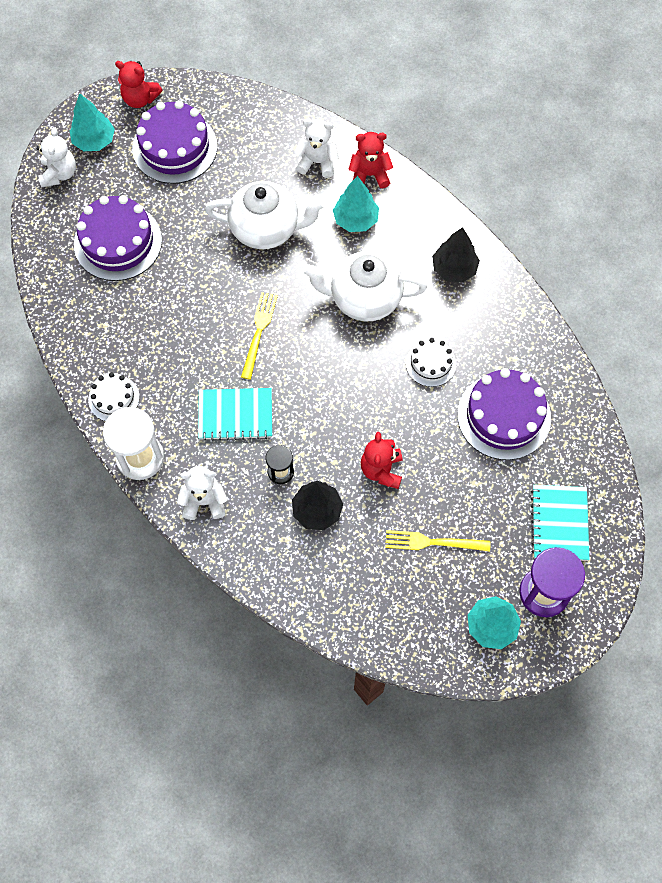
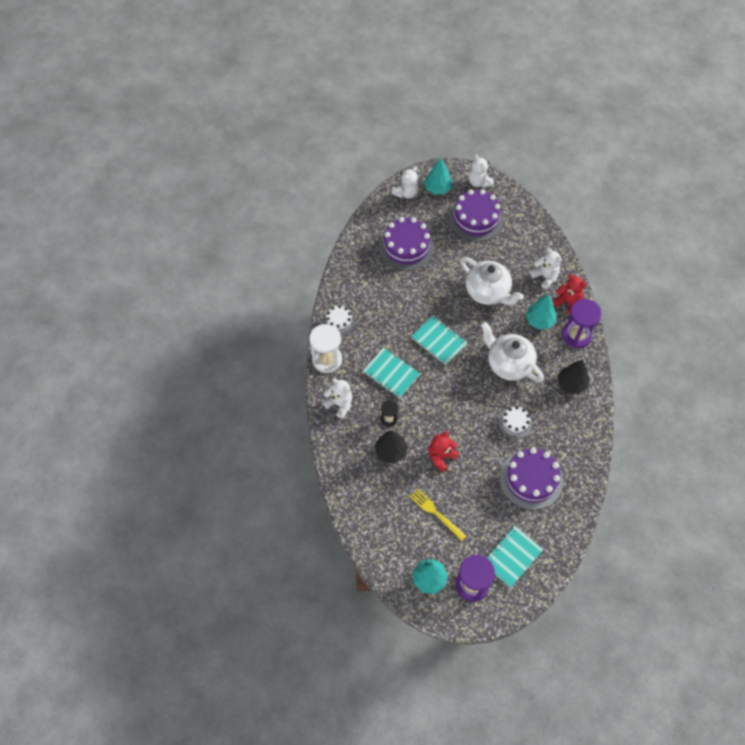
camera: 40 degrees right, 5 degrees down
red teddy bear [115,61,162,108] -> white teddy bear [468,154,494,188]
yellow fork [241,292,278,380] -> turquoise notebook [411,316,467,365]
none -> purple hourglass [562,299,602,348]

